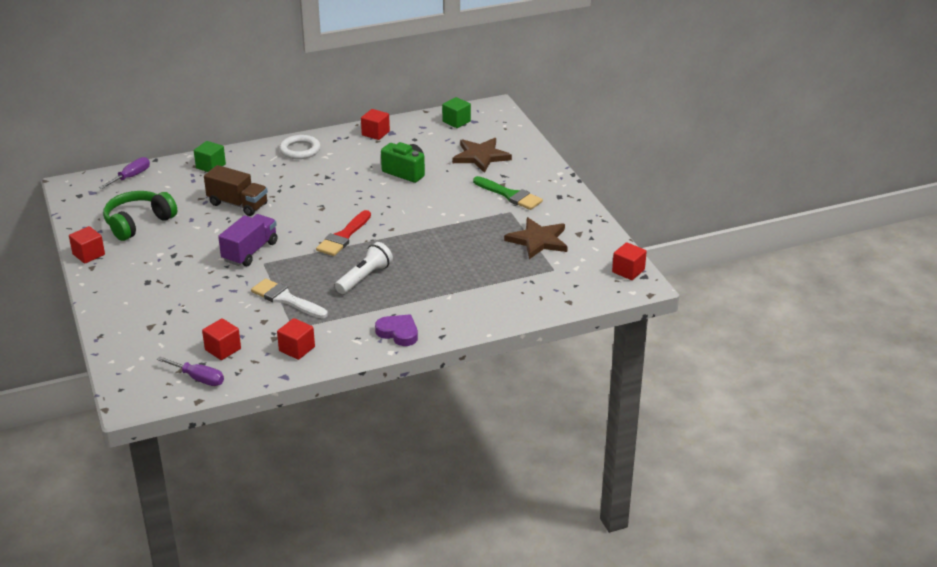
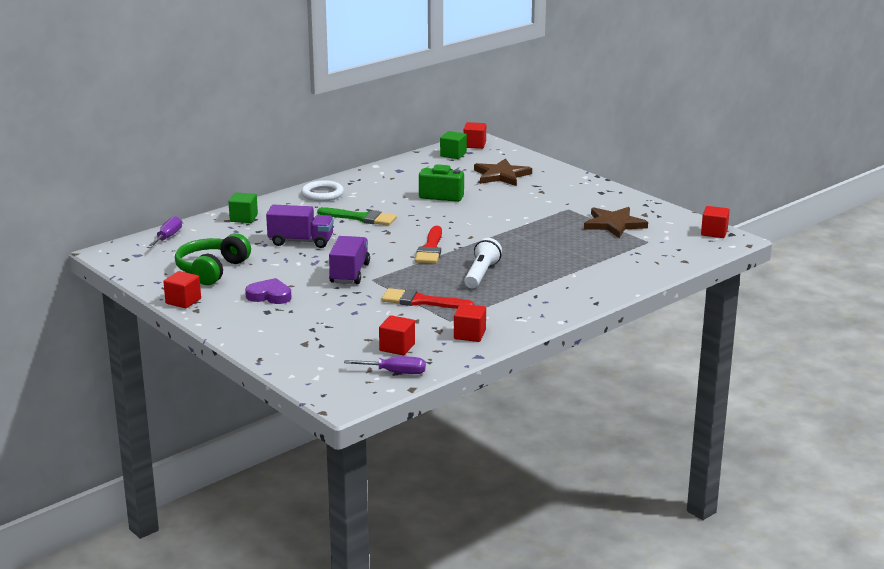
camera: 20 degrees left, 10 degrees down
brown truck [204,165,268,216] -> purple truck [266,205,334,248]
white brush [251,278,328,318] -> red brush [382,288,474,309]
red cube [361,109,390,140] -> red cube moved to [463,122,486,149]
purple heart [375,314,418,346] -> purple heart moved to [245,278,292,304]
green brush [473,176,543,210] -> green brush moved to [317,207,397,226]

